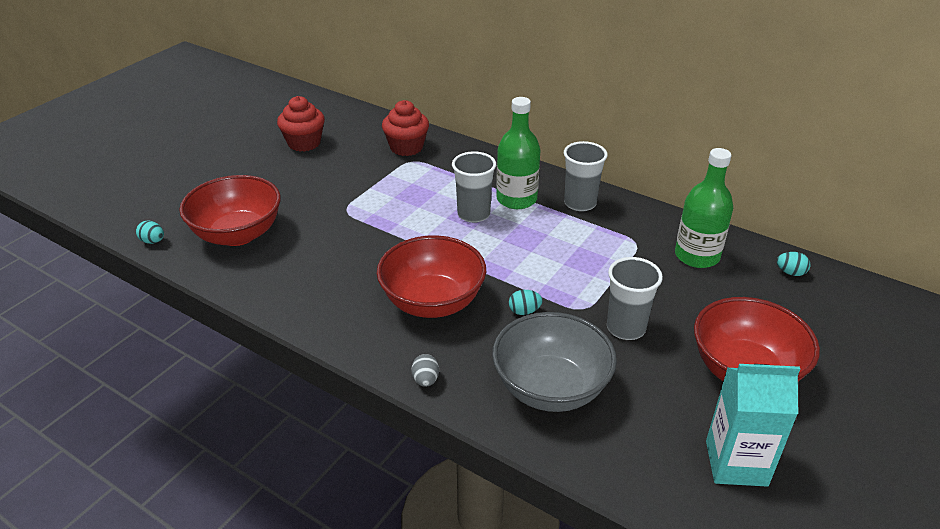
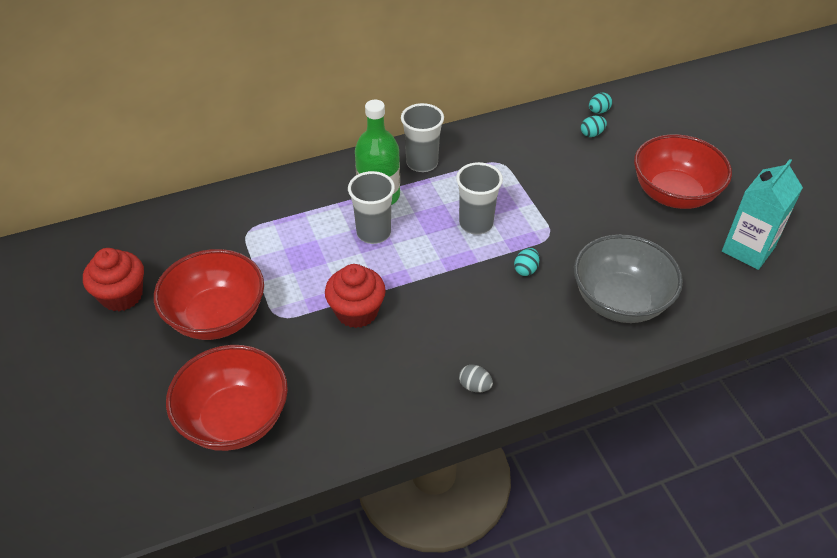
camera: 55 degrees left, 10 degrees up
turquoise egg [136,221,164,244] -> turquoise egg moved to [581,116,607,137]
red bowl [377,235,486,318] -> red bowl moved to [154,249,264,340]
red cupcake [382,100,429,156] -> red cupcake moved to [325,264,386,328]
grey egg [411,354,439,387] -> grey egg moved to [459,364,493,393]
grey cup [607,257,663,340] -> grey cup moved to [456,162,503,235]
green bottle [675,148,733,268] -> none

